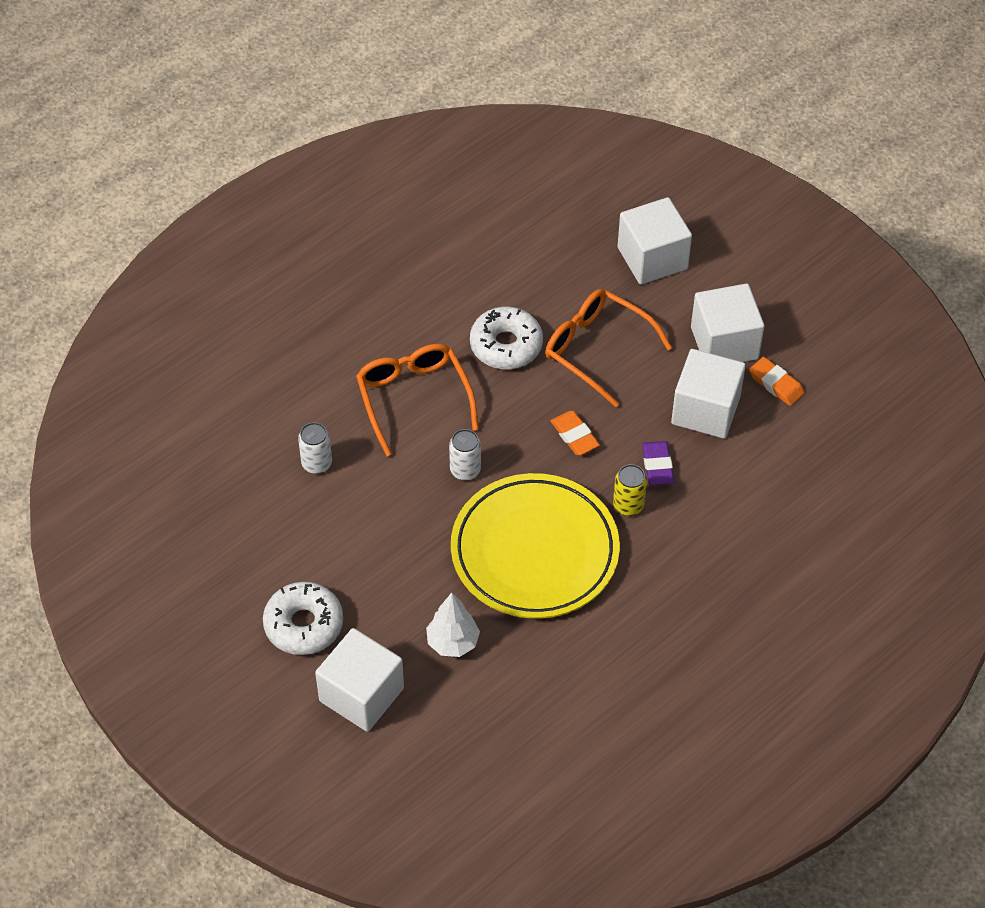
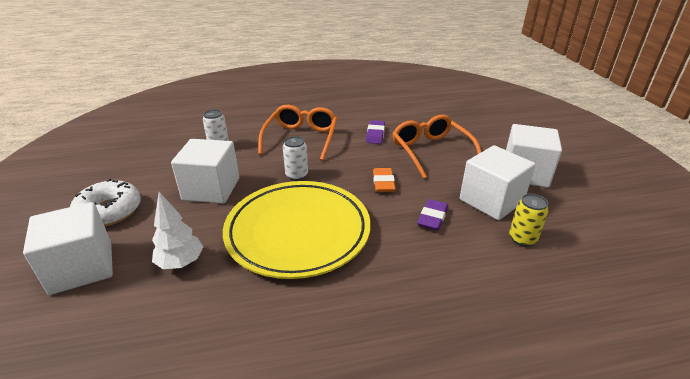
camera: 30 degrees right, 20 degrees down
white donut [470,307,543,369] -> purple eraser [366,120,385,144]
yellow can [613,464,647,516] -> yellow can moved to [509,194,549,247]
white cube [618,197,692,285] -> white cube moved to [171,139,239,203]
orange eraser [749,357,805,406] -> none

